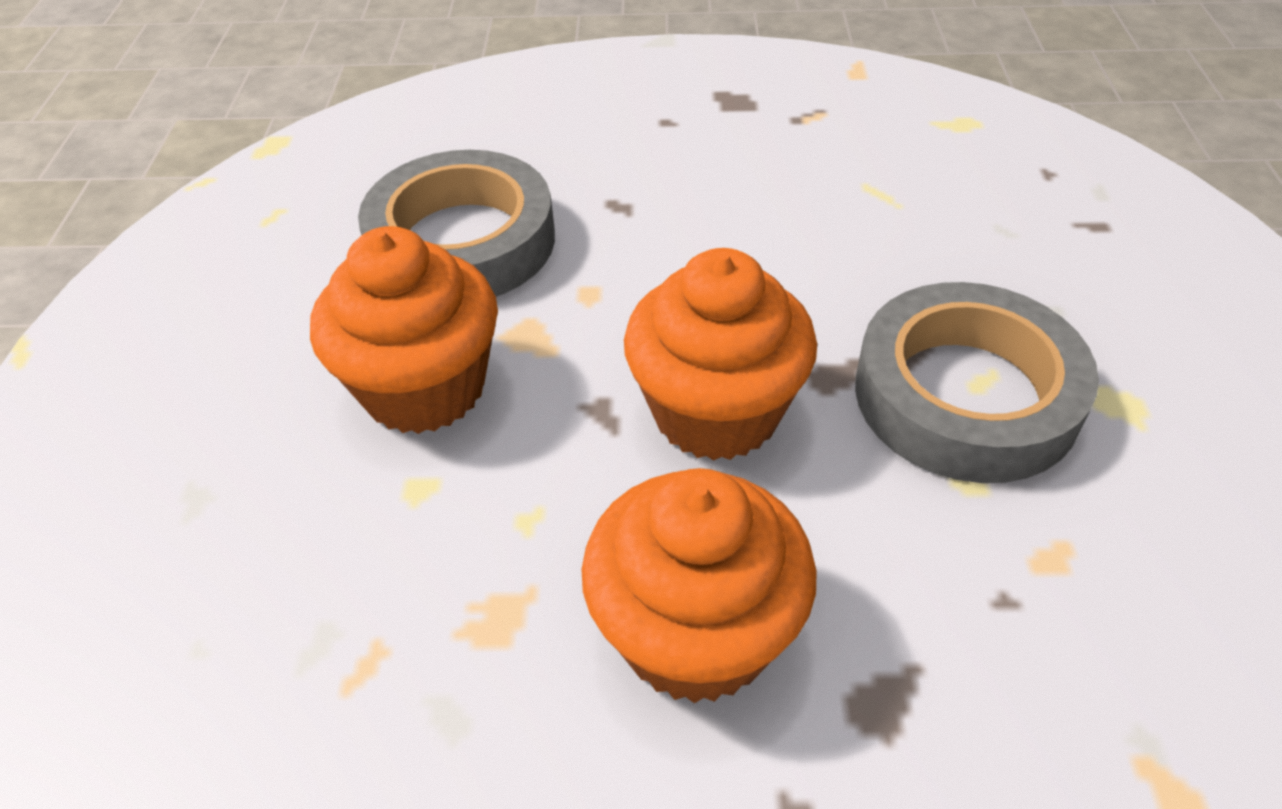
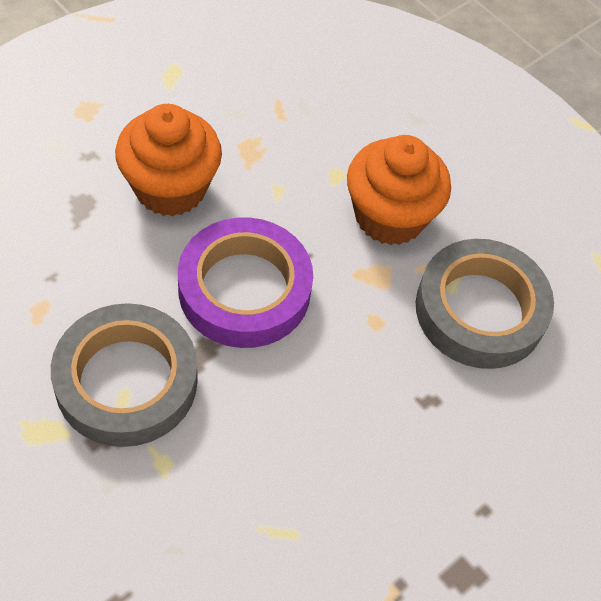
camera: 130 degrees right, 10 degrees up
orange cupcake [624,248,817,461] -> purple tape [178,217,313,348]

